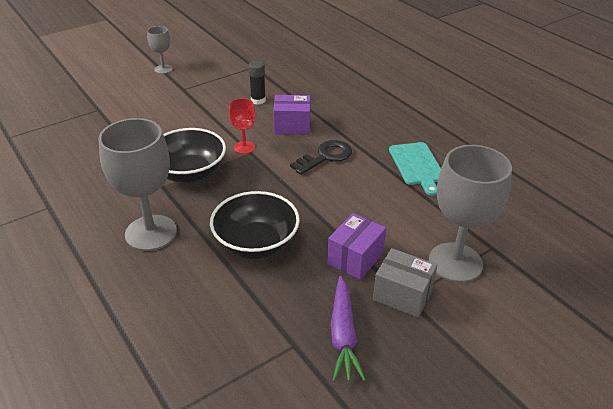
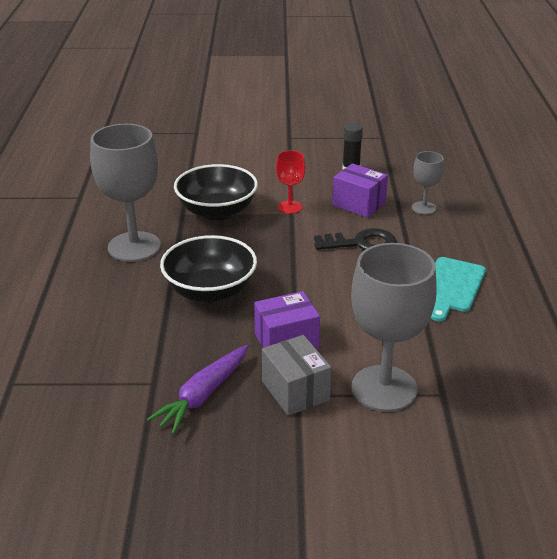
camera: 35 degrees right, 5 degrees down
grey goblet [147,26,173,74] -> grey goblet moved to [412,151,444,215]

